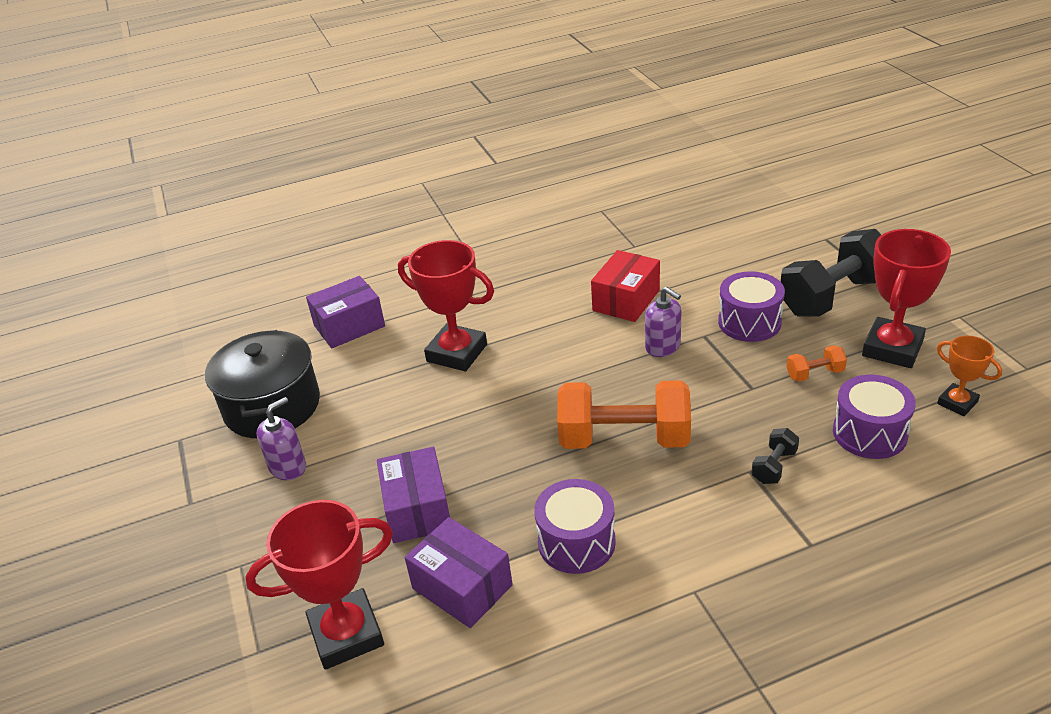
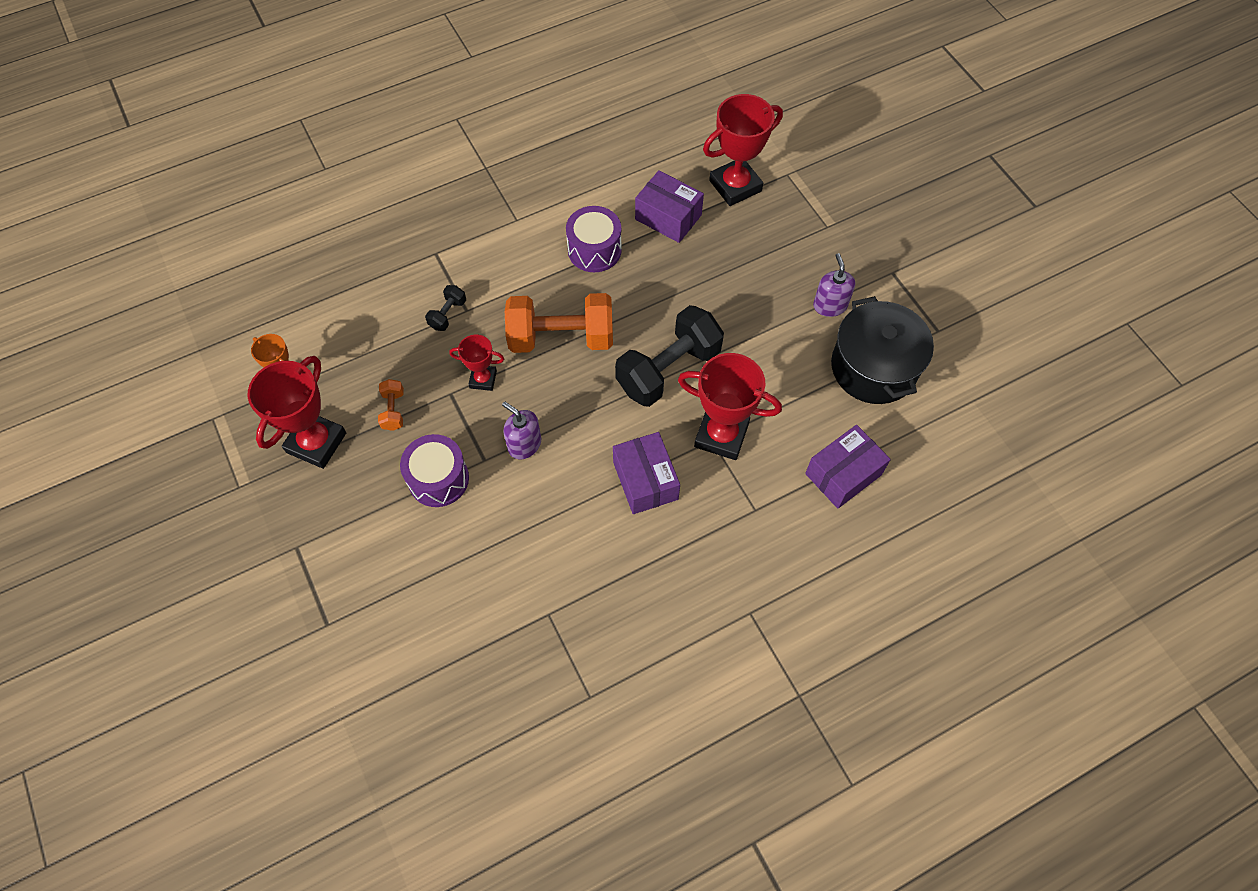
camera: 170 degrees right, 25 degrees up
purple soap dispenser [257,397,306,480] -> purple soap dispenser turned 135 degrees clockwise [813,253,855,317]
purple box [377,447,450,543] -> purple box moved to [613,432,680,514]
red box [591,250,660,322] -> none
black dumbbell [781,229,881,316] -> black dumbbell moved to [615,305,724,407]
orange dumbbell [787,345,847,381] -> orange dumbbell turned 75 degrees counterclockwise [378,379,404,431]
purple drum [833,375,916,459] -> none
none -> red trophy [449,335,504,391]

